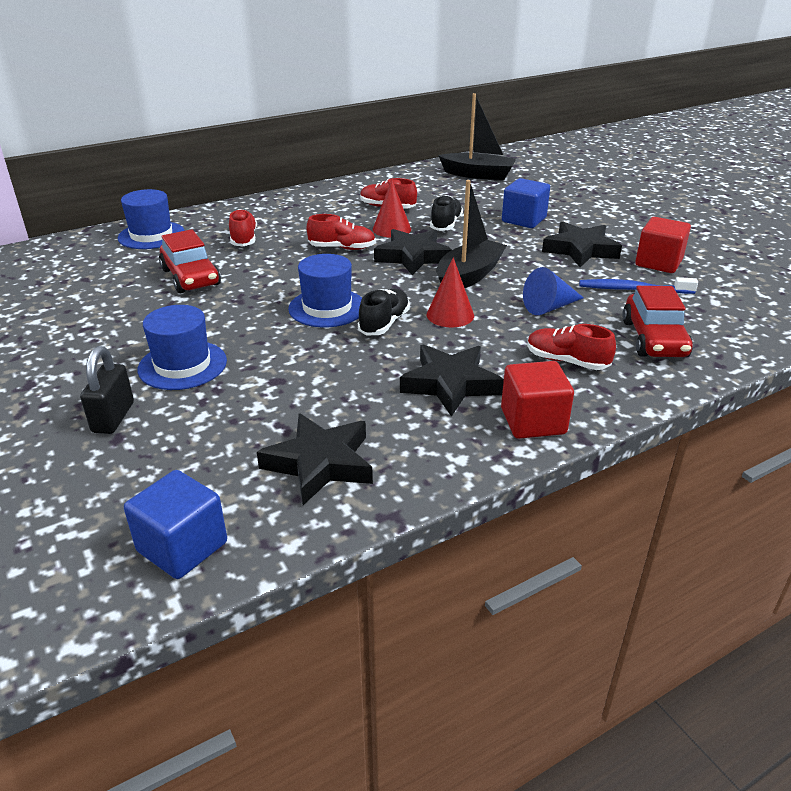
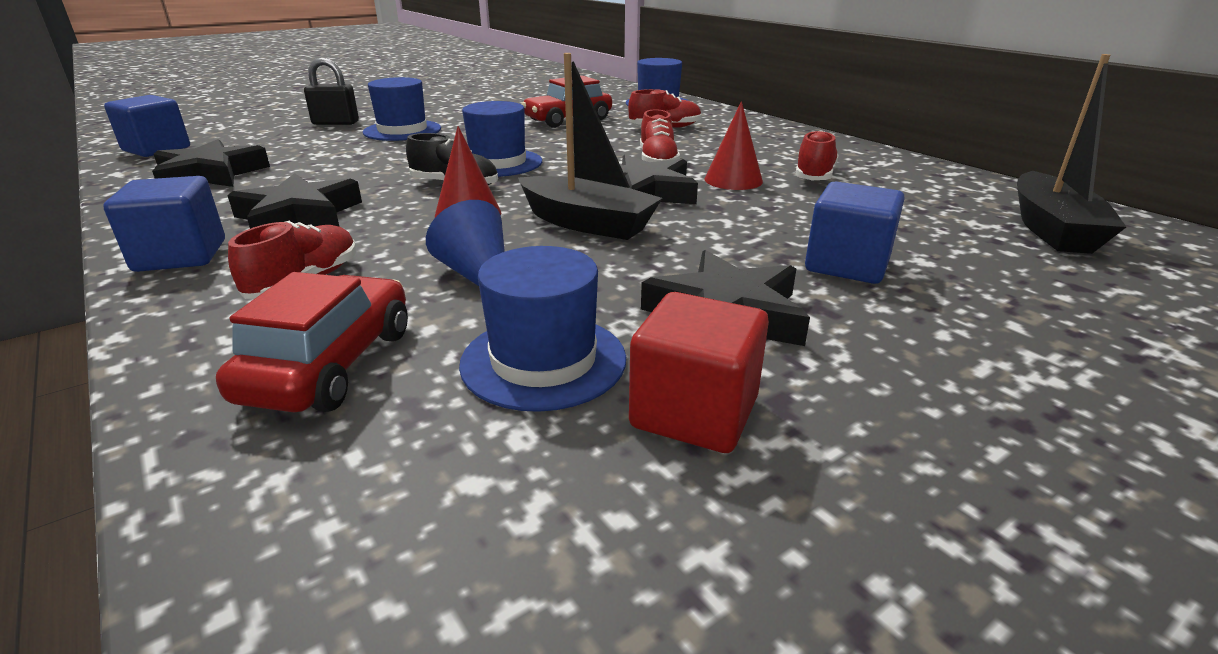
camera: 85 degrees right, 5 degrees down
black shoe [430,195,463,231] -> none
red cube [501,361,574,439] -> blue cube [103,176,225,272]
blue toothbrush [579,277,698,294] -> blue hat [459,246,626,412]
red car [622,286,693,357] -> red car turned 105 degrees clockwise [216,272,408,412]

